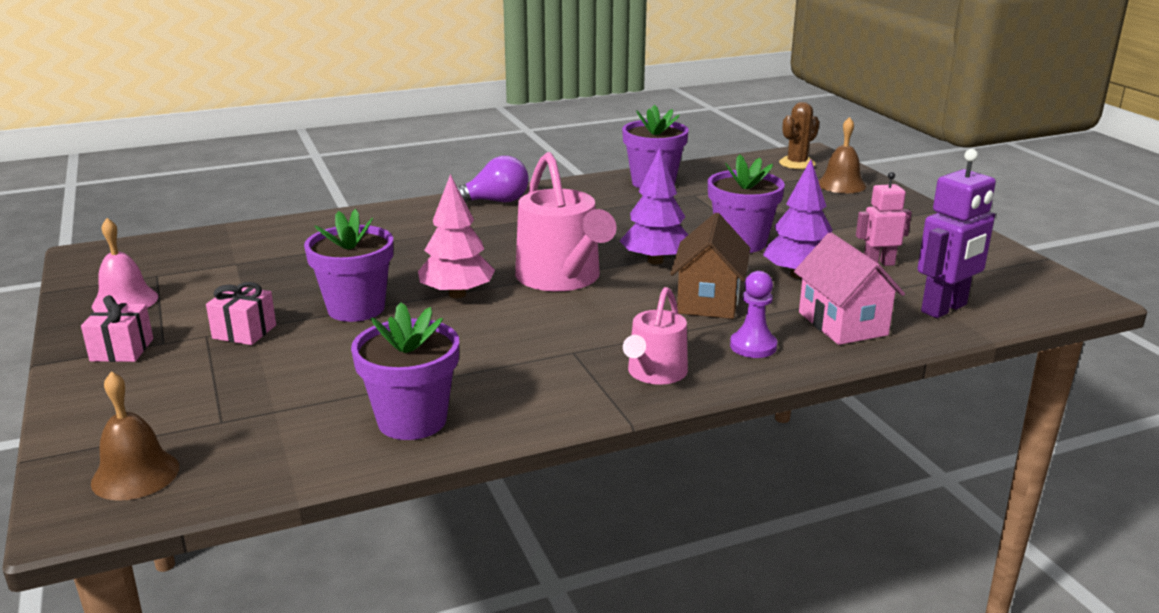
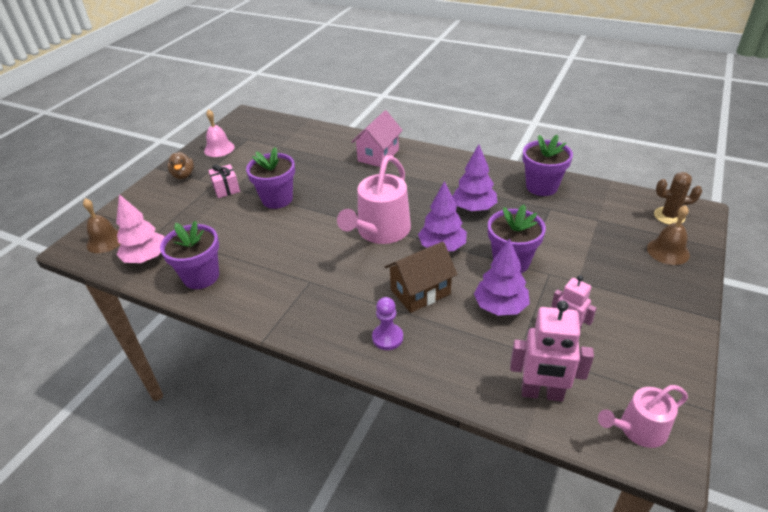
camera: 50 degrees right, 15 degrees up
pink gift [81,295,153,362] -> brown duck [168,152,194,179]
pink tree [418,174,495,298] -> pink tree moved to [116,194,165,263]
purple light bulb [457,156,529,203] -> none
pink watering can [623,287,688,385] -> pink watering can moved to [598,385,688,448]
pink house [794,232,905,345] -> pink house moved to [352,110,403,167]
purple robot [918,149,996,318] -> pink robot [510,300,594,402]
none -> purple tree [452,144,497,211]

